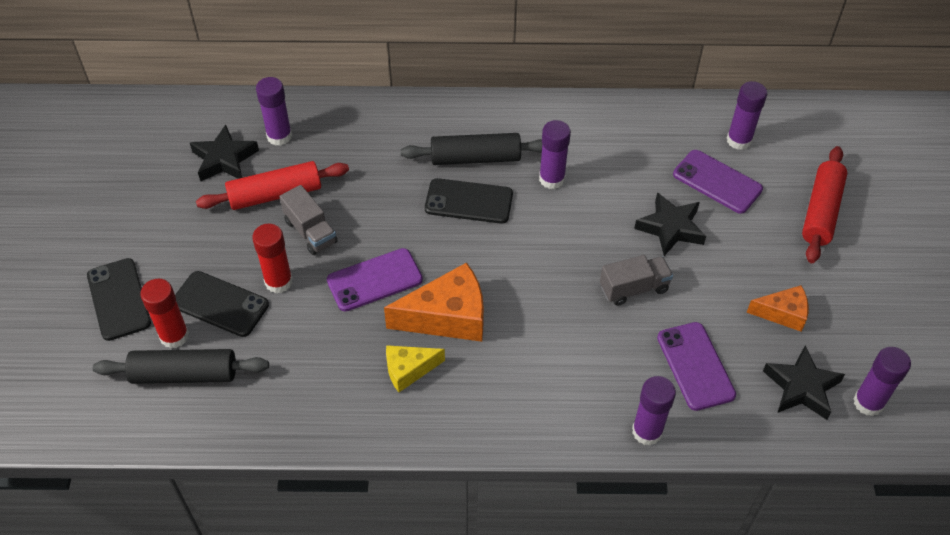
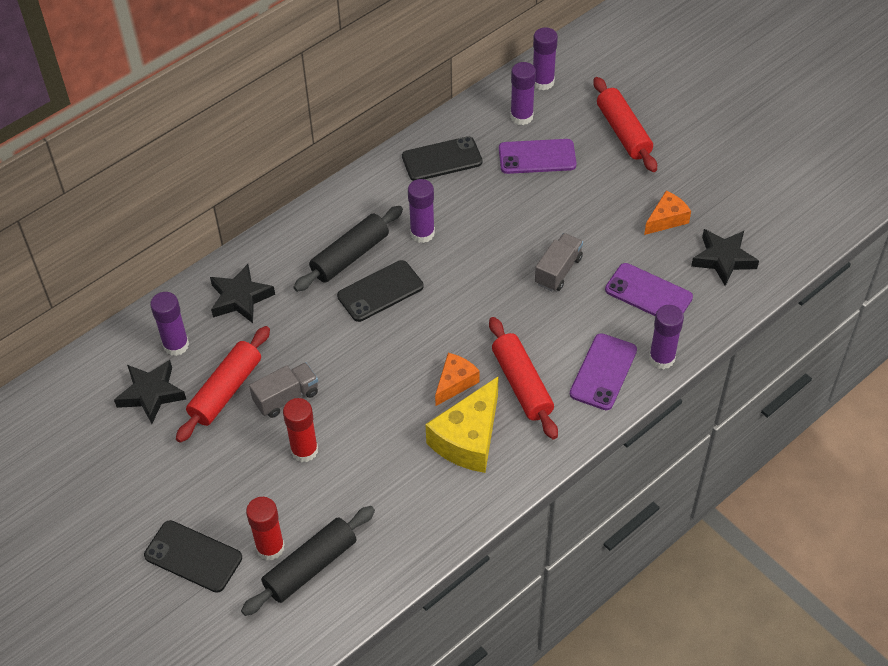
camera: 40 degrees left, 0 degrees up
black phone [175,271,269,337] -> black phone moved to [402,136,482,181]
grey truck [279,185,338,255] -> grey truck turned 45 degrees counterclockwise [249,362,318,418]
purple phone [327,248,423,312] -> purple phone moved to [570,333,637,410]
orange cheese [384,262,484,342] -> orange cheese [435,353,480,406], size x0.58
yellow cheese [386,345,445,392] -> yellow cheese [425,376,499,473], size x1.72
black star [634,193,706,256] -> black star moved to [210,264,275,323]
purple glue stick [853,347,911,416] -> purple glue stick moved to [533,27,558,90]
none -> red rolling pin [489,317,558,439]

